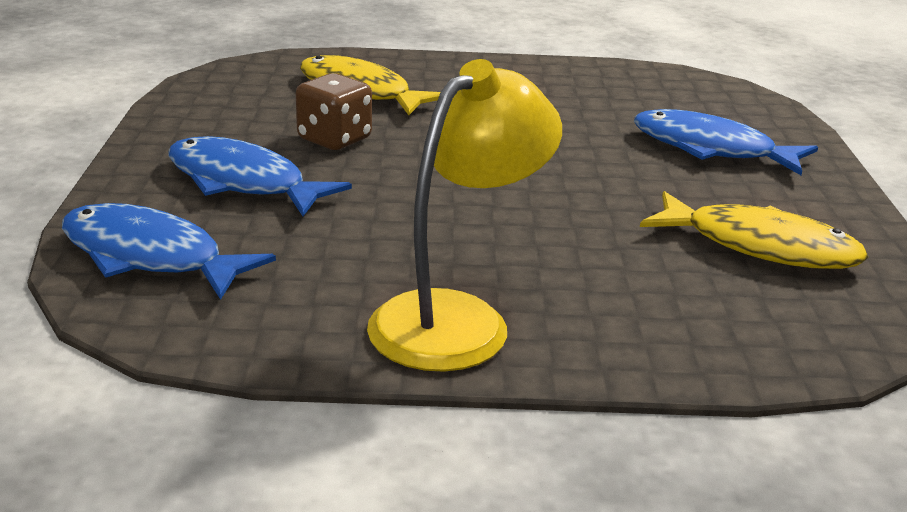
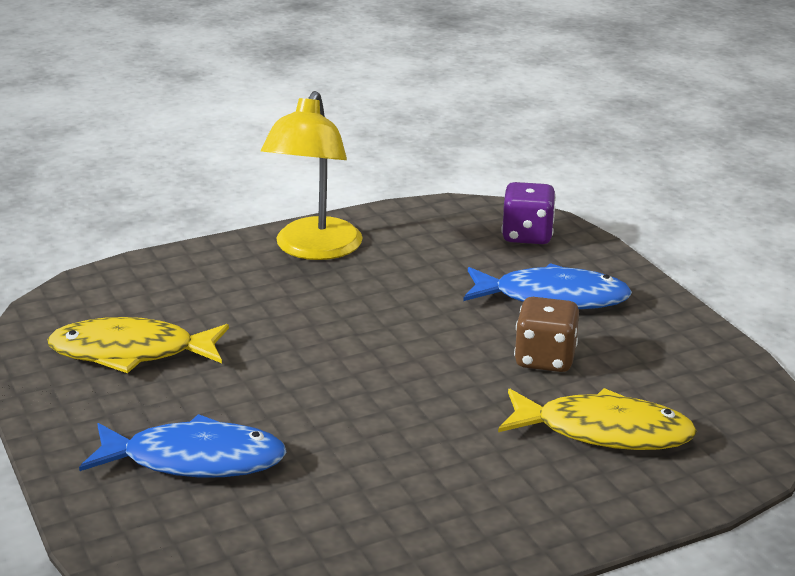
camera: 155 degrees right, 0 degrees up
blue fish [62,203,276,300] -> purple dice [501,182,556,244]

